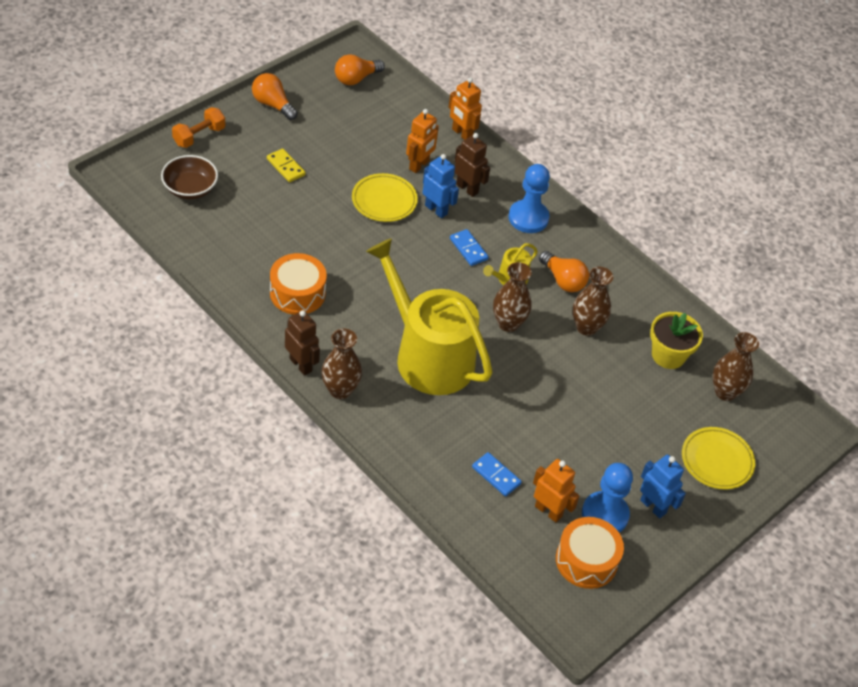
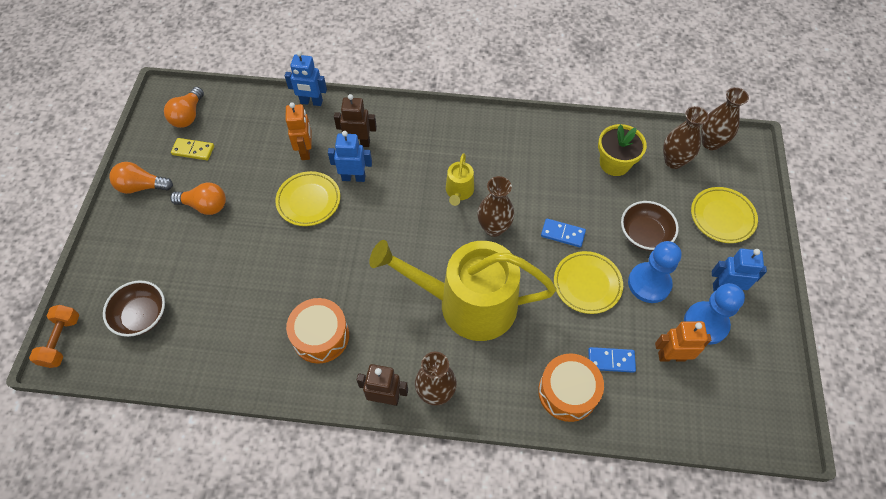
camera: 35 degrees left, 10 degrees up
orange dumbbell [172,107,225,148] -> orange dumbbell moved to [29,305,79,368]
yellow domino [267,148,306,183] -> yellow domino moved to [171,138,214,160]
orange robot [448,77,482,140] -> blue robot [285,51,327,106]
blue domino [450,229,489,266] -> blue domino moved to [541,218,586,247]
blue pawn [508,164,550,233] -> blue pawn moved to [628,241,681,303]
orange light bulb [539,251,589,292] -> orange light bulb moved to [170,182,226,215]
orange drum [556,517,624,589] -> orange drum moved to [538,353,604,422]
brown vase [573,267,613,336] -> brown vase moved to [701,87,749,150]
none -> yellow plate [554,251,623,314]
none -> brown bowl [621,201,679,251]

